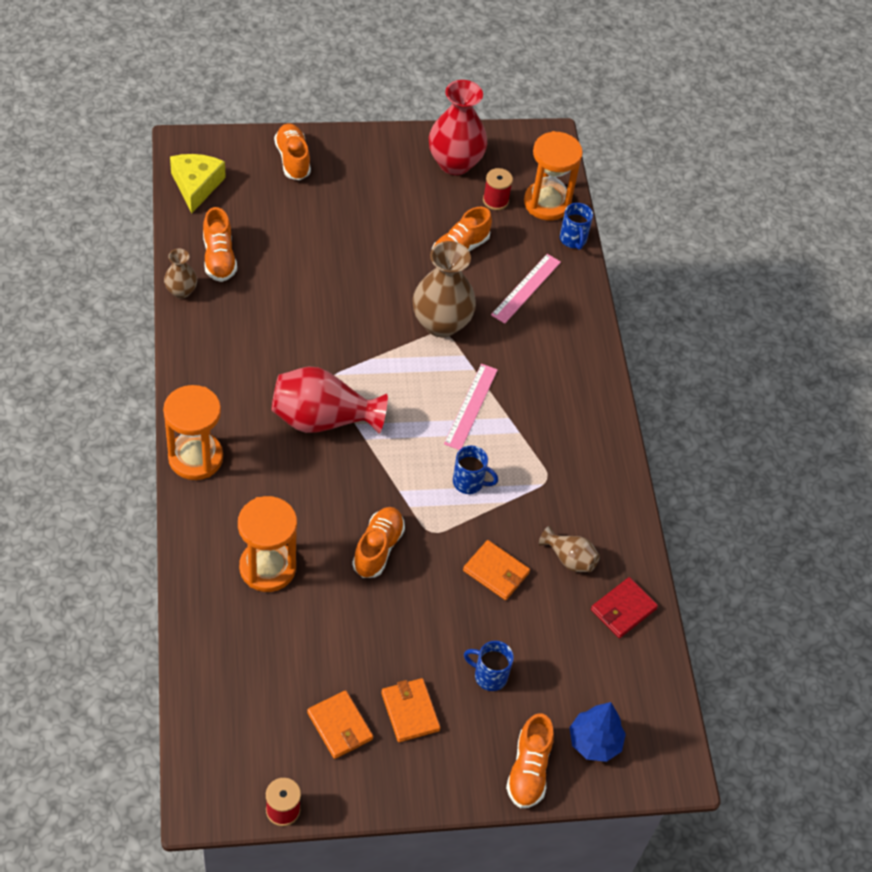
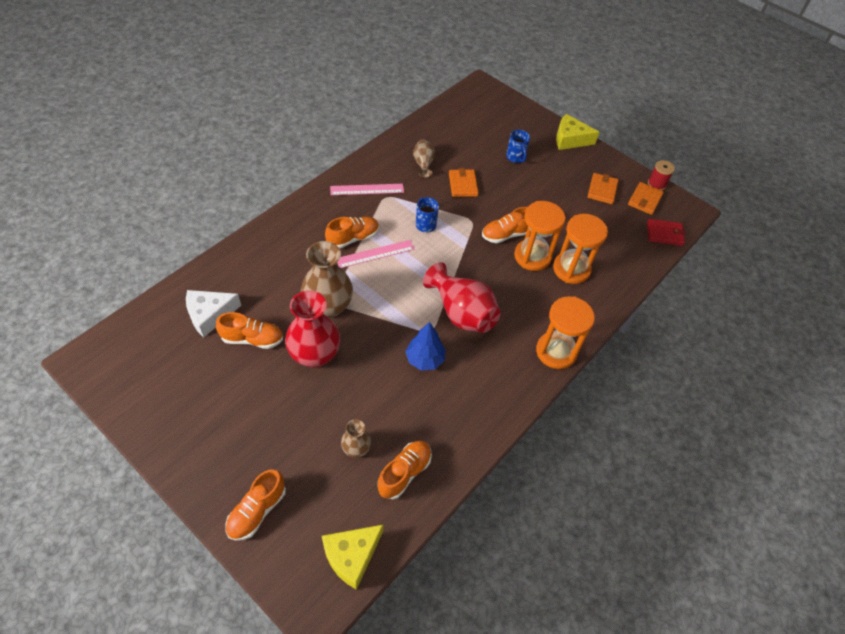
camera: 130 degrees left, 0 degrees up
brown vase [164,249,197,299] -> brown vase moved to [341,419,371,458]
orange wallet [381,678,440,742] -> orange wallet moved to [628,182,664,215]
red vase [429,80,487,175] -> red vase moved to [285,290,340,368]
red spool [483,168,513,210] -> none
pink ruler [491,254,561,324] -> pink ruler moved to [330,184,404,195]
orange shoe [506,713,554,808] -> orange shoe moved to [325,217,379,249]
orange hourglass [524,131,583,220] -> orange hourglass moved to [514,201,566,271]
blue mug [560,203,593,250] -> none
blue tree [569,702,626,762] -> blue tree moved to [405,322,445,371]
red wallet [591,577,658,638] -> red wallet moved to [647,219,685,246]
none -> white cheese [186,290,241,337]
none -> yellow cheese [556,114,600,150]

